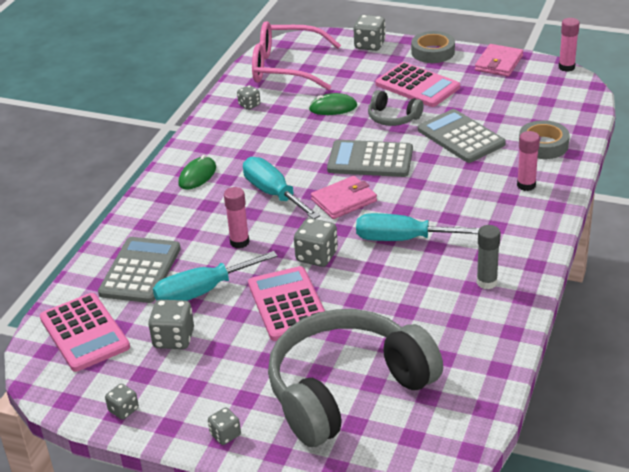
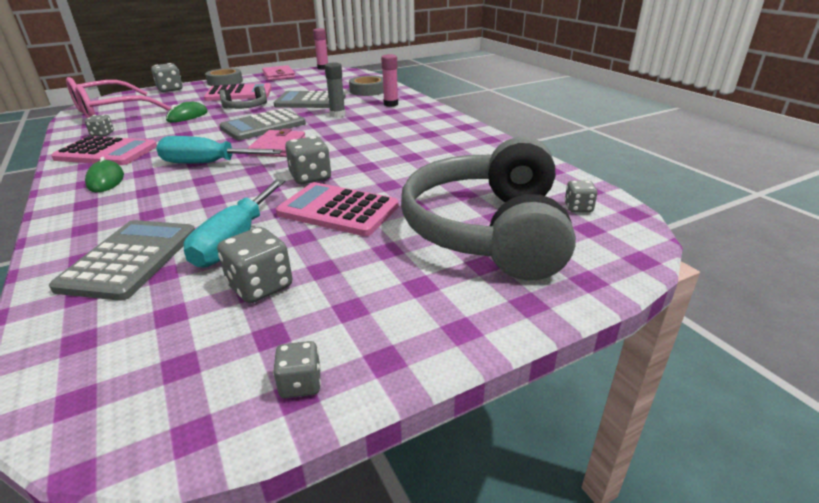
camera: 50 degrees left, 5 degrees down
pink calculator [40,293,130,372] -> pink calculator moved to [51,136,157,165]
grey calculator [98,237,181,303] -> grey calculator turned 45 degrees clockwise [49,220,195,301]
grey dice [208,407,241,445] -> grey dice moved to [565,181,598,212]
pink glue stick [224,187,250,248] -> none
turquoise screwdriver [356,213,480,241] -> none
grey glue stick [477,225,501,289] -> grey glue stick moved to [325,63,346,118]

